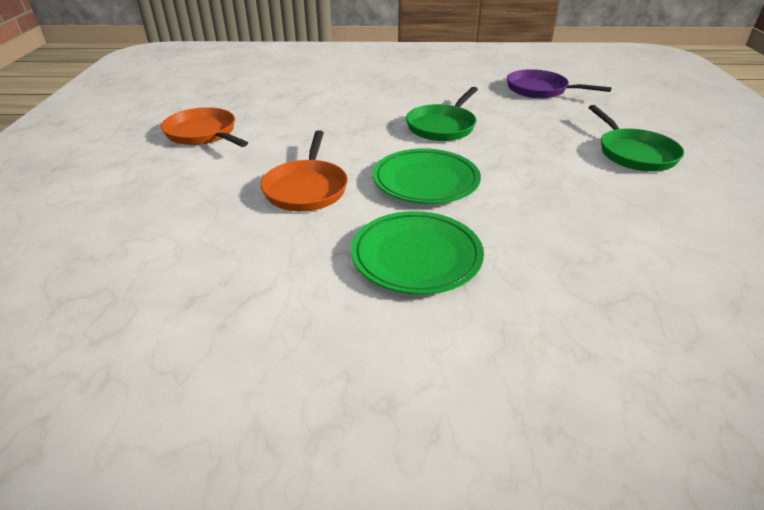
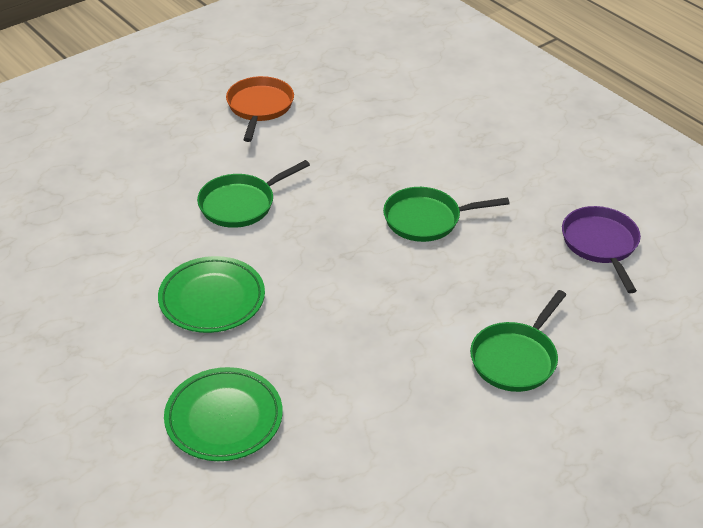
camera: 50 degrees right, 5 degrees up
orange pan [261,130,348,211] -> green pan [197,160,310,228]
green plate [373,149,481,204] -> green plate moved to [164,367,283,461]

